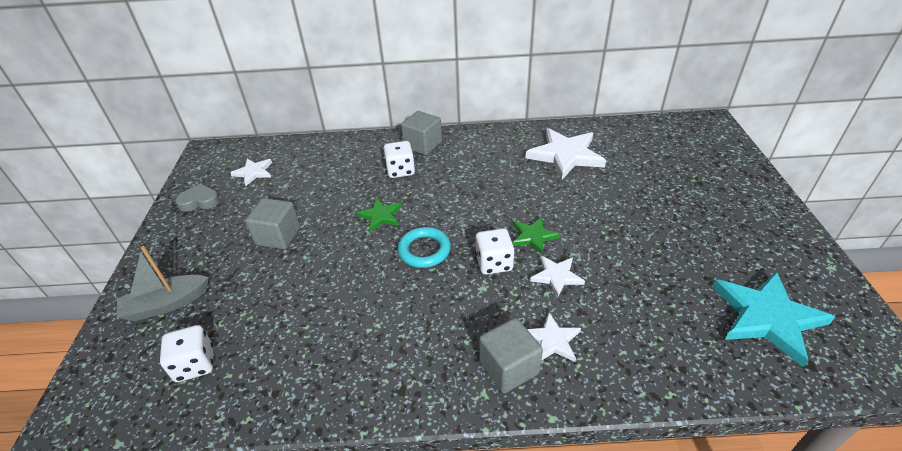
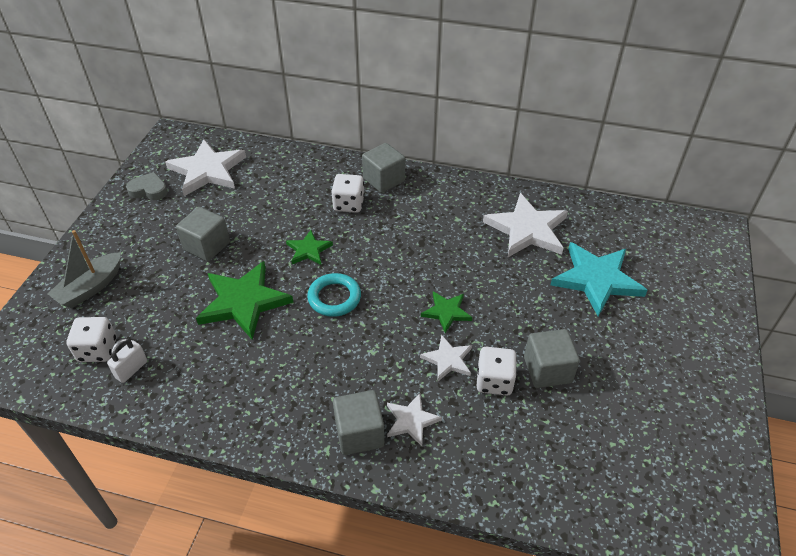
camera: 15 degrees right, 5 degrees up
grey boat [117,246,209,321] -> grey boat turned 45 degrees counterclockwise [47,230,121,308]
white star [230,159,272,186] -> white star [165,139,246,196], size x1.88
white dice [475,228,515,275] -> white dice moved to [477,347,517,396]
turquoise star [712,272,835,367] -> turquoise star moved to [551,242,647,316]
none -> white padlock [107,338,147,383]
none -> green star [196,261,293,339]
none -> grey cube [524,329,580,388]

